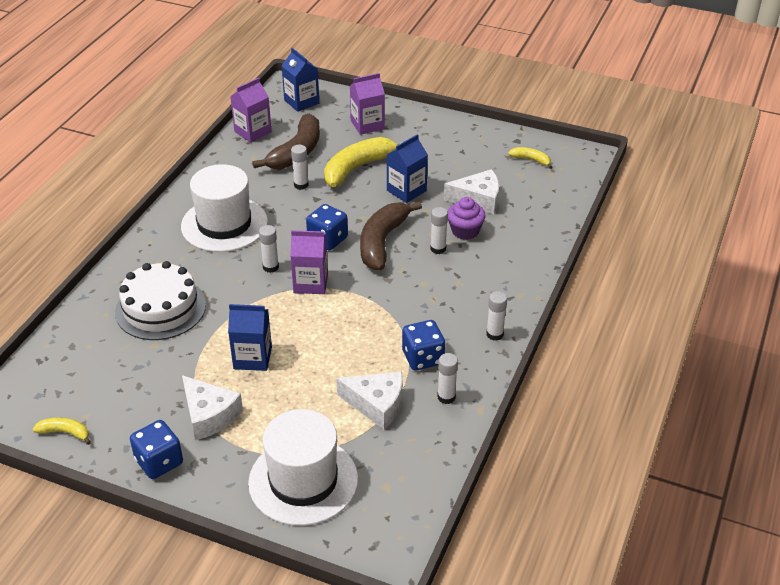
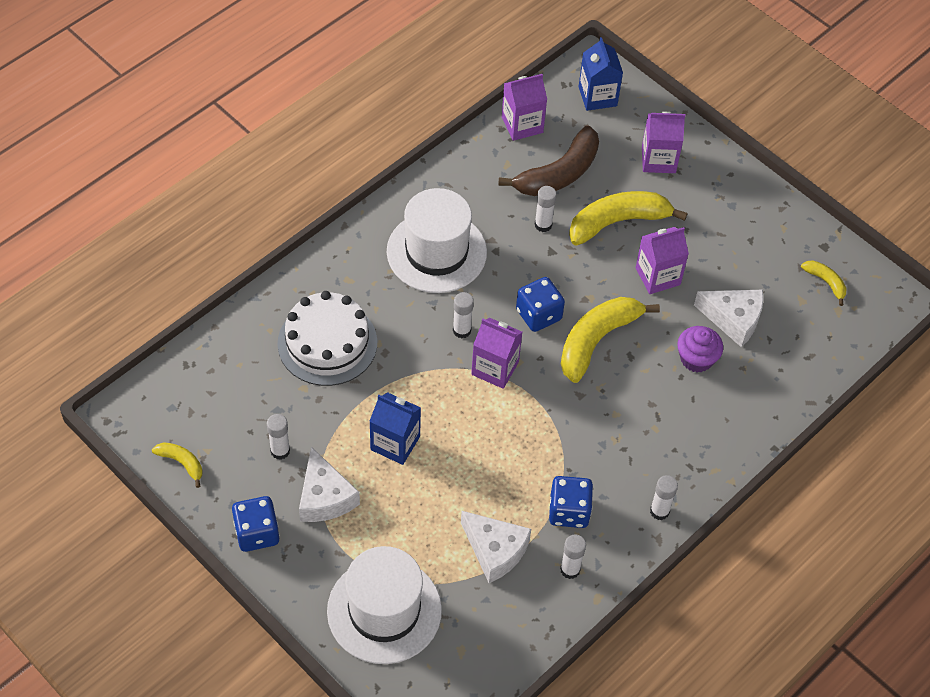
camera: 20 degrees right, 15 degrees up
brown banana [360,201,422,270] -> yellow banana [561,297,660,383]
blue carton [386,134,428,203] -> purple carton [636,227,689,294]
white glue stick [430,207,448,254] -> white glue stick moved to [267,414,290,460]

